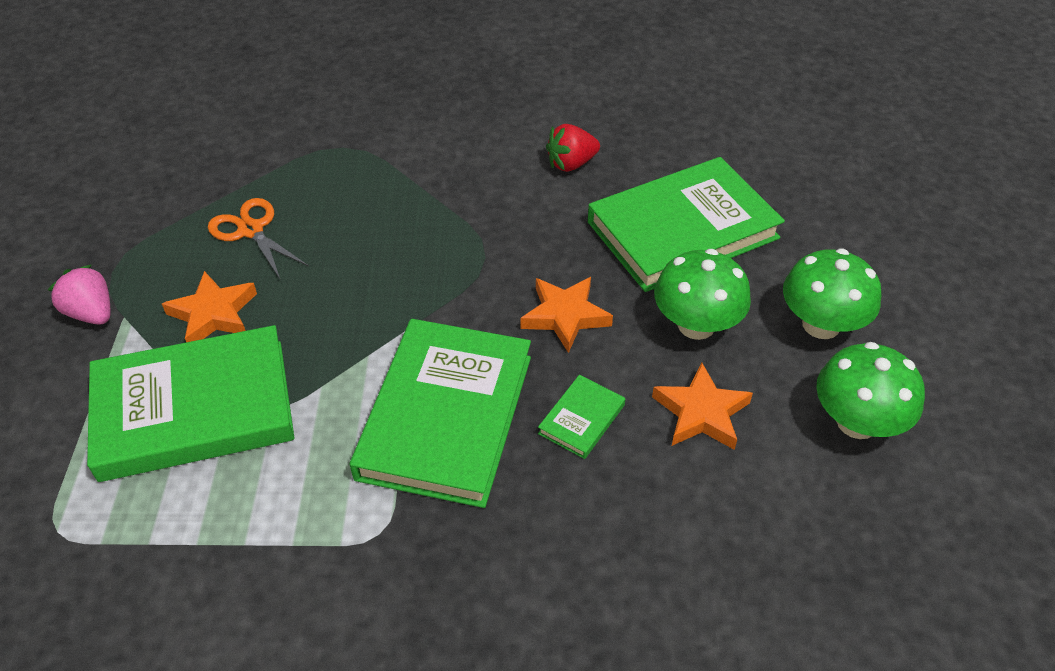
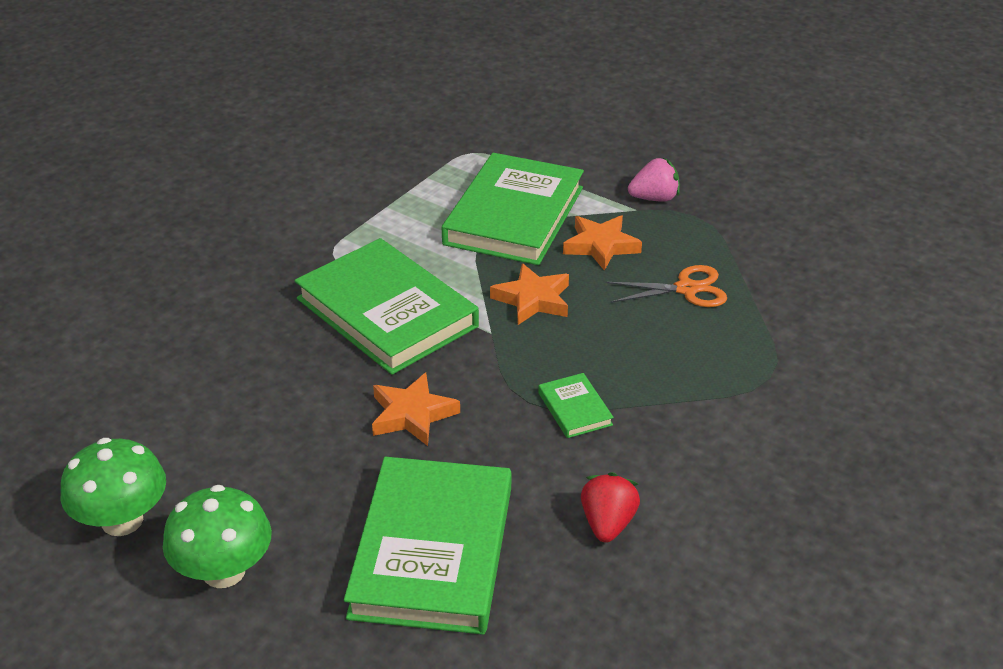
camera: 125 degrees right, 10 degrees down
green book [538,375,625,459] -> green book moved to [538,373,614,438]
orange star [652,363,753,450] -> orange star moved to [490,263,569,325]
green mushroom [654,249,751,340] -> none

